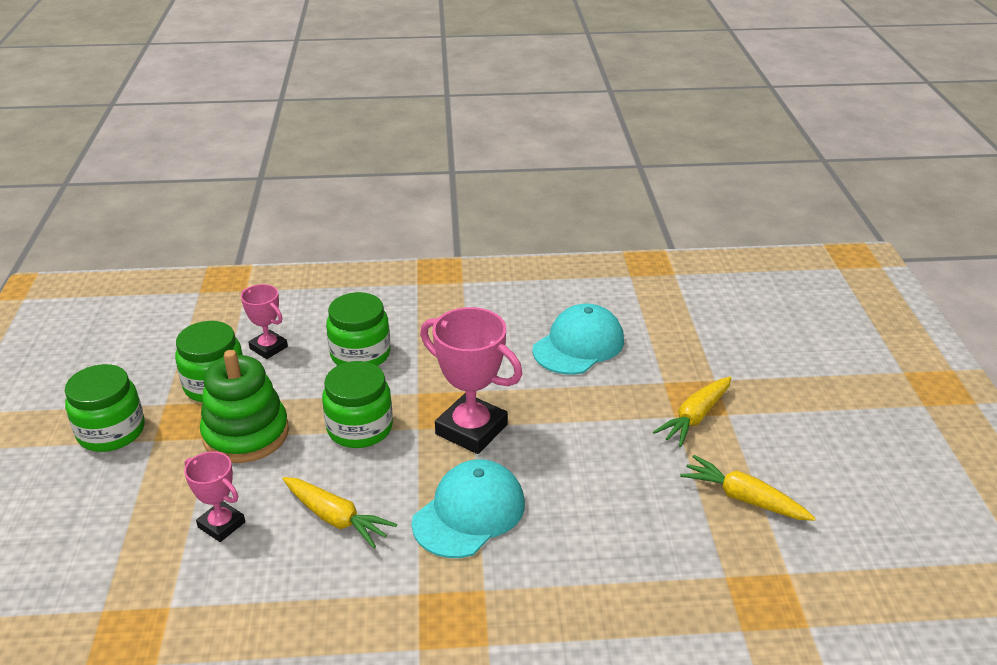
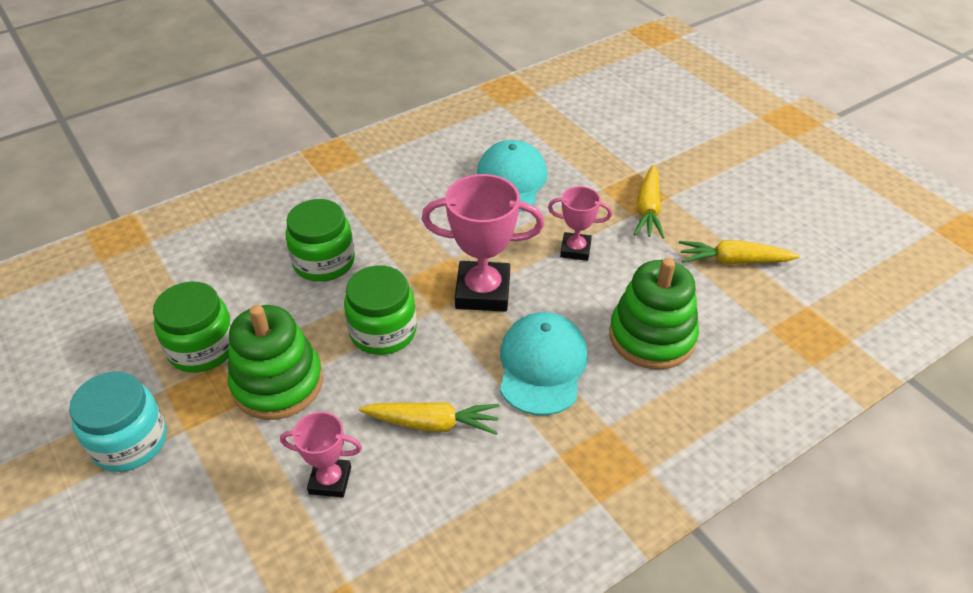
camera: 30 degrees left, 10 degrees up
green jar [65,364,145,452] -> turquoise jar [69,372,167,472]
pink trophy [241,284,288,359] -> pink trophy moved to [548,186,612,261]
none -> green stacking toy [609,258,699,370]

